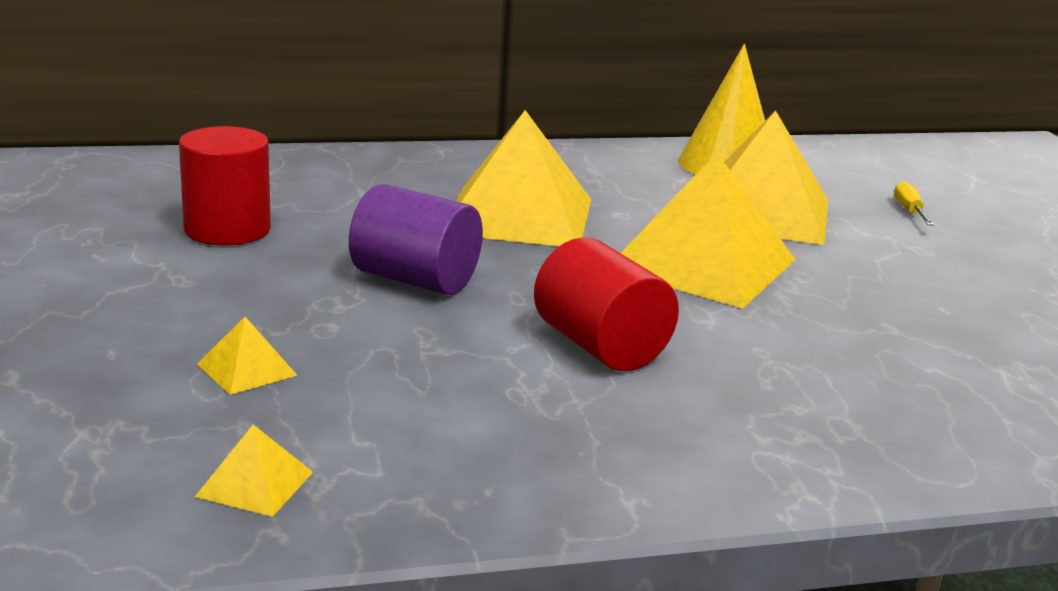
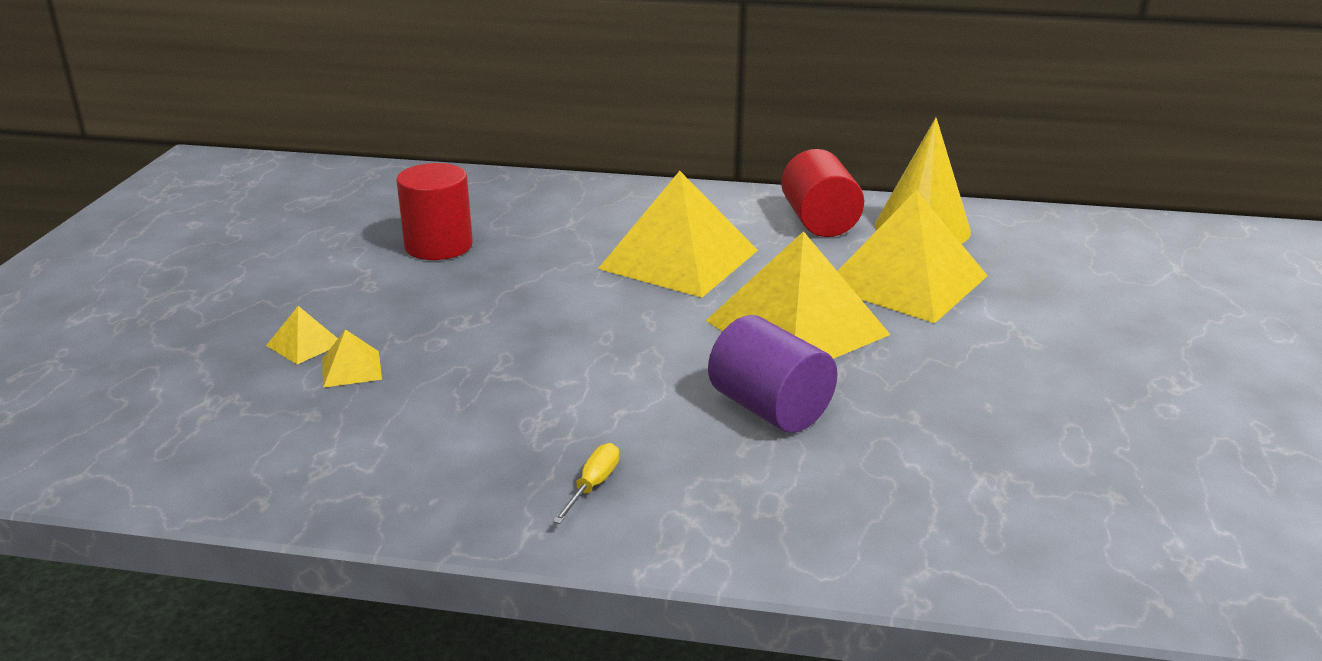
camera: 25 degrees right, 5 degrees up
yellow pyramid [195,425,313,517] -> yellow pyramid moved to [266,306,338,364]
purple cylinder [349,184,483,295] -> purple cylinder moved to [708,315,838,433]
red cylinder [534,237,679,371] -> red cylinder moved to [781,149,864,237]
yellow screwdriver [894,181,934,226] -> yellow screwdriver moved to [553,443,619,524]

